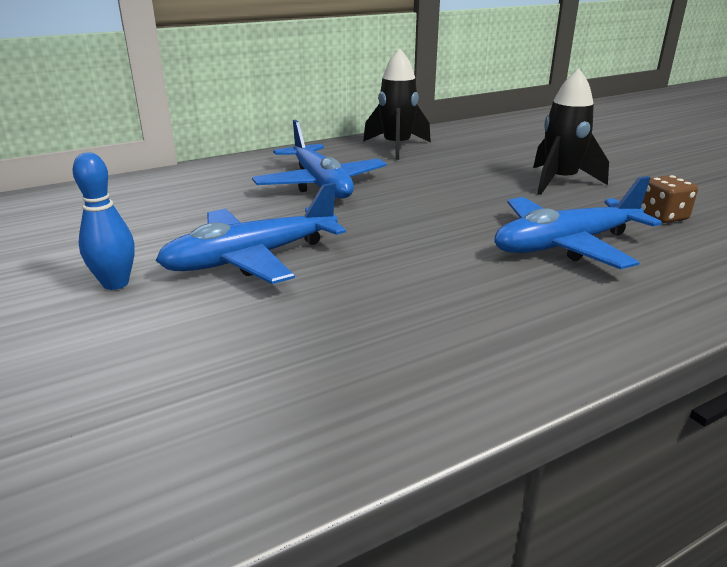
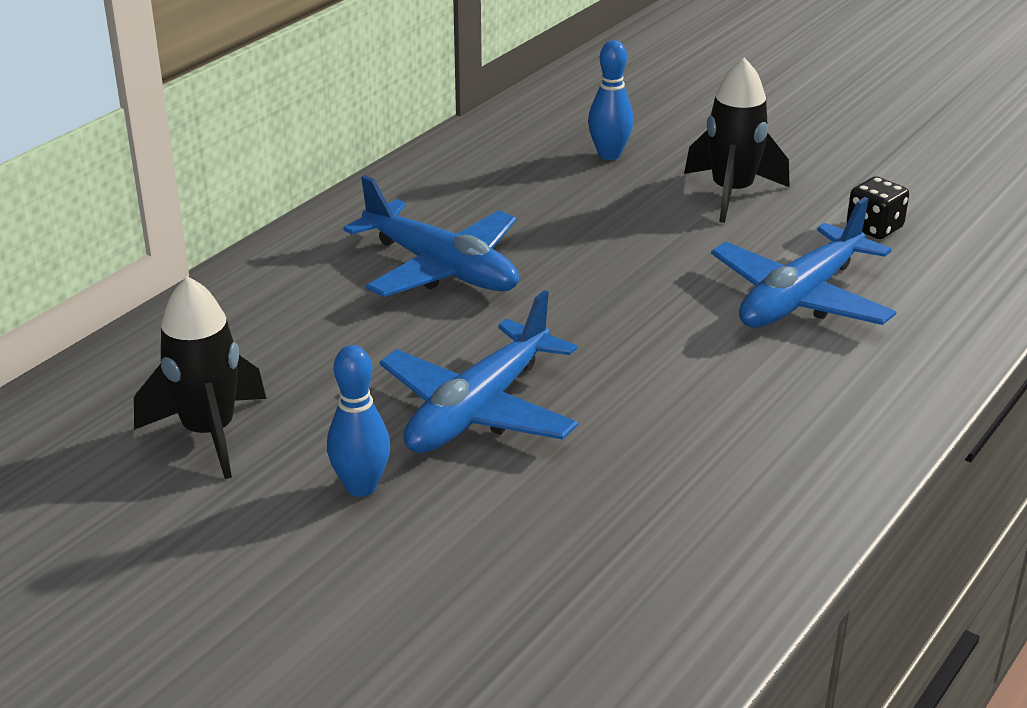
camera: 25 degrees left, 5 degrees up
black rocket [363,48,431,160] -> black rocket moved to [134,276,266,479]
brown dice [641,175,698,223] -> black dice [847,176,909,239]
none -> blue bowling pin [588,40,634,160]

